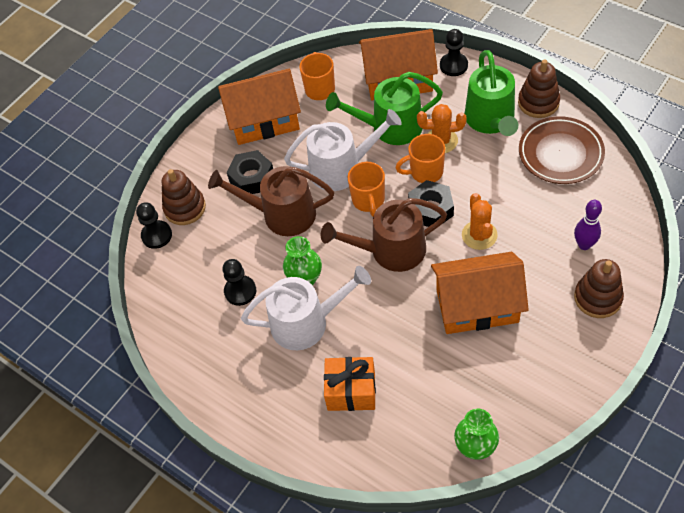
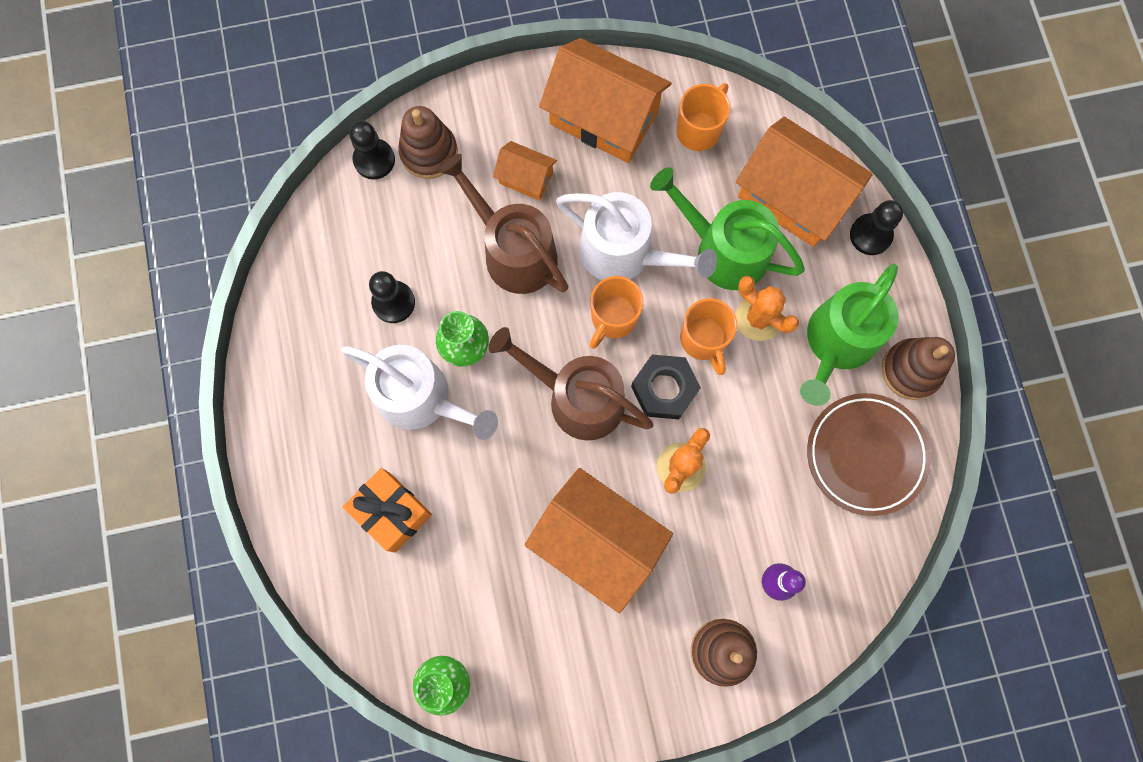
camera: 35 degrees right, 20 degrees up
black nut [227,150,273,194] -> orange house [493,141,557,200]
orange mug [396,134,445,183] -> orange mug turned 135 degrees counterclockwise [680,298,737,375]

